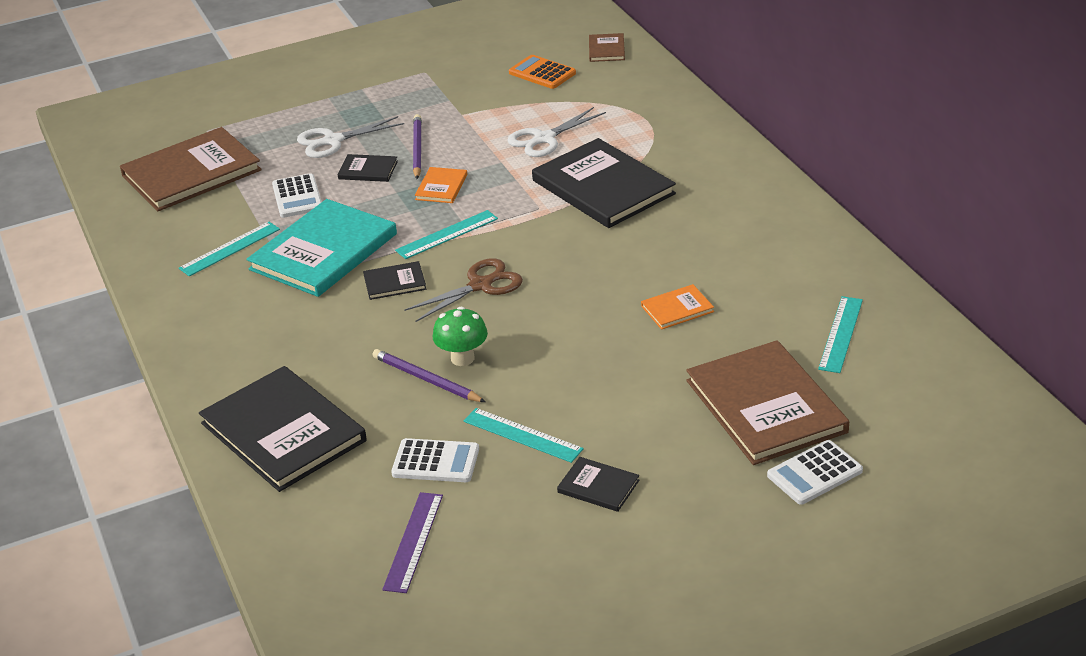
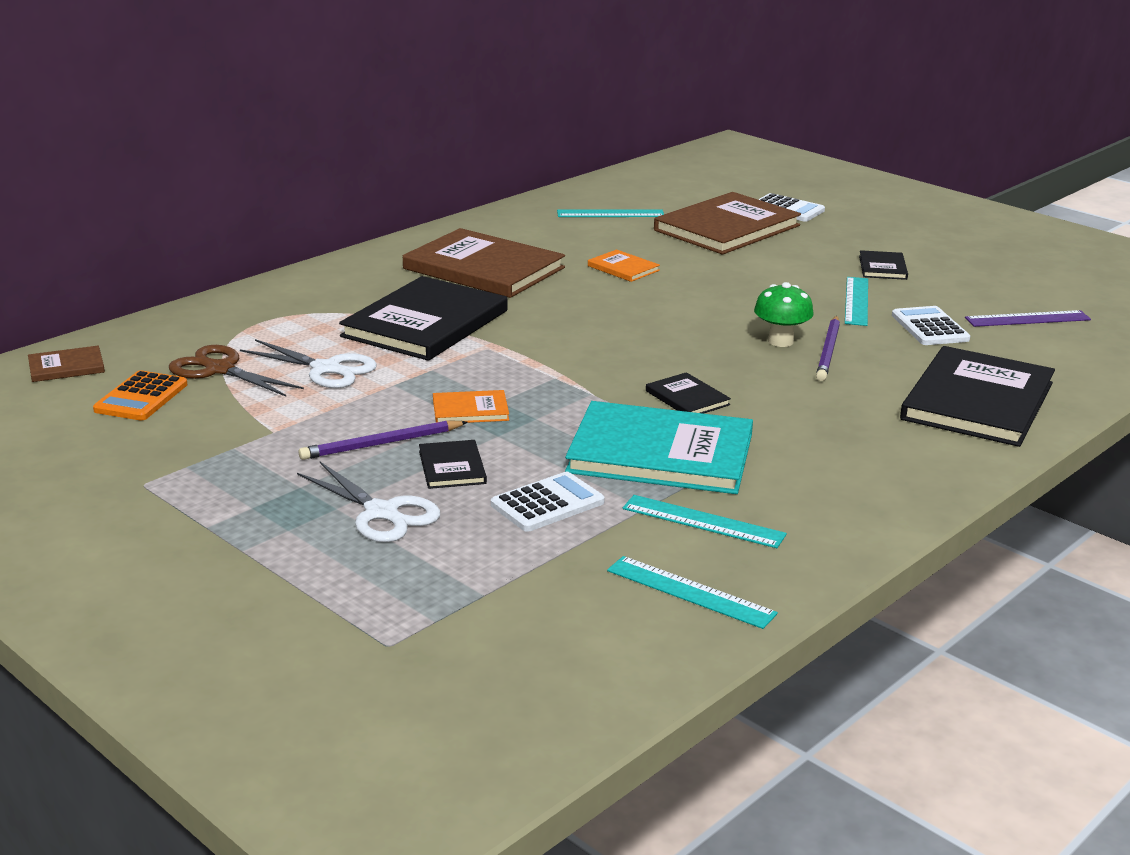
camera: 115 degrees left, 10 degrees down
brown book [120,127,262,211] -> brown book moved to [403,228,565,298]
turquoise ruler [395,210,498,259] -> turquoise ruler moved to [607,556,778,629]
brown scissors [404,258,523,322] -> brown scissors moved to [169,345,304,396]

